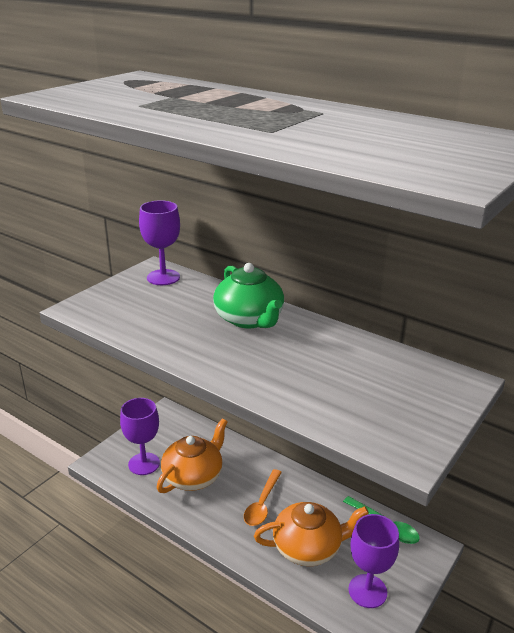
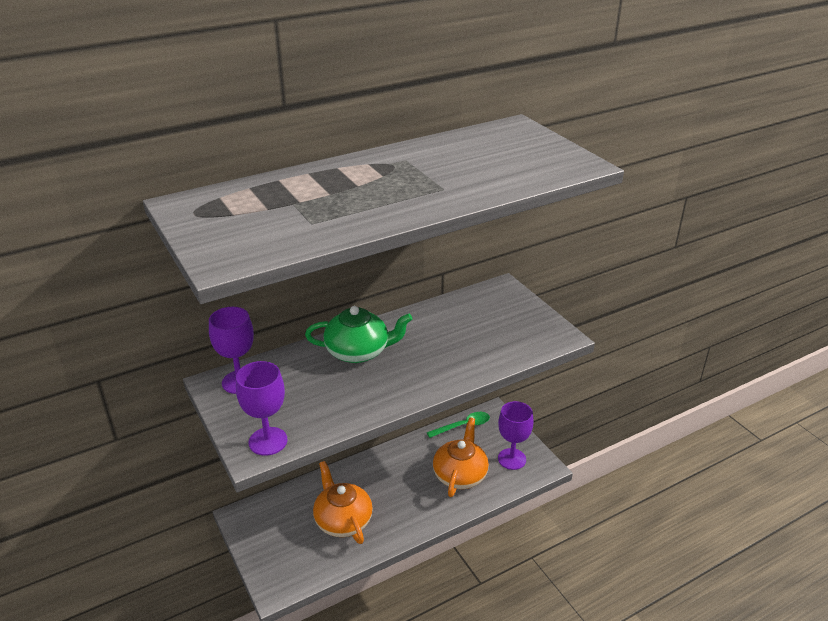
camera: 65 degrees left, 5 degrees up
purple goblet [120,398,160,475] -> purple goblet moved to [236,361,288,456]
orange spoon [244,469,282,526] -> none

